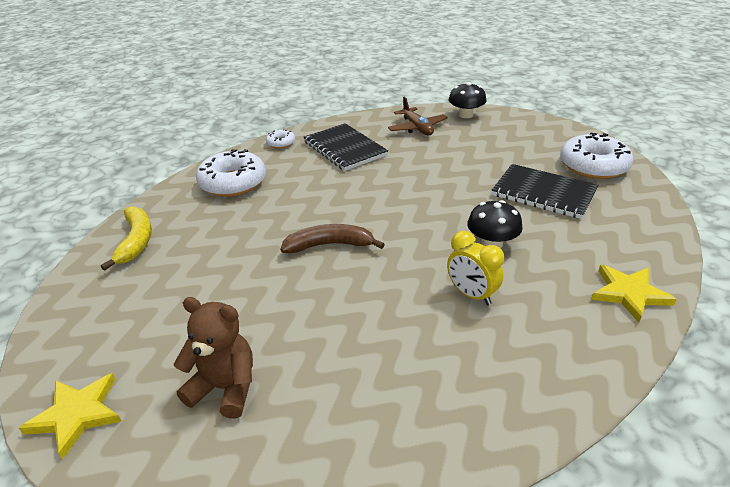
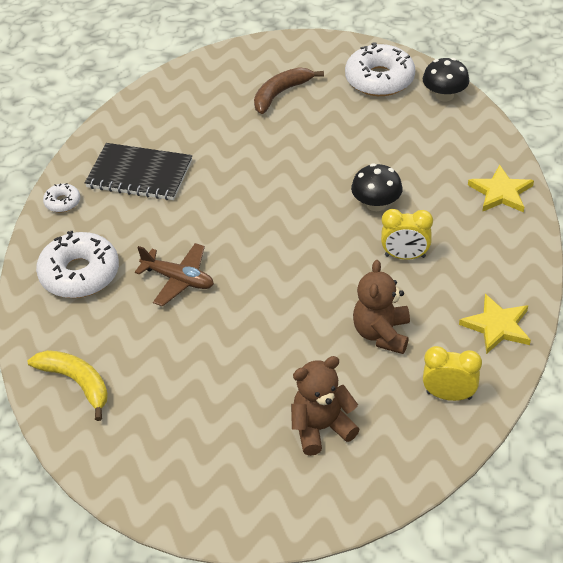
camera: 40 degrees left, 10 degrees up
yellow star [19,373,122,459] -> yellow star moved to [459,294,531,354]
brown banana [280,224,385,253] -> brown banana moved to [254,67,324,114]
brown plane [388,97,448,135] -> brown plane moved to [135,243,214,306]
black mushroom [449,82,486,118] -> black mushroom moved to [423,58,470,101]
black notebook [492,164,598,219] -> none
none -> brown teddy bear [353,260,410,354]
none -> yellow clock [423,346,482,401]

